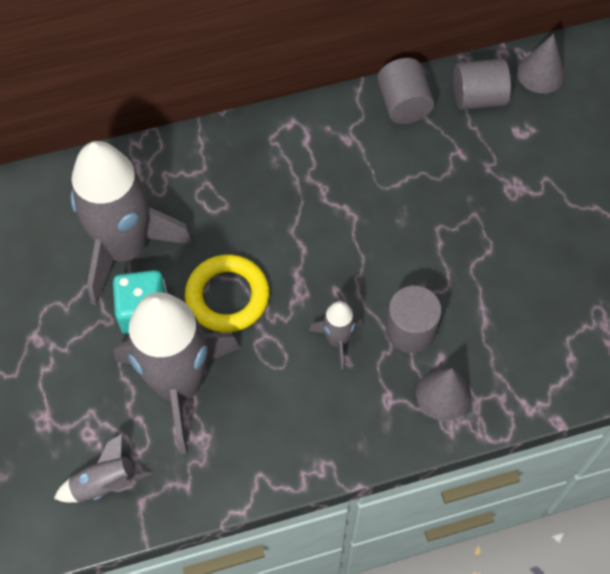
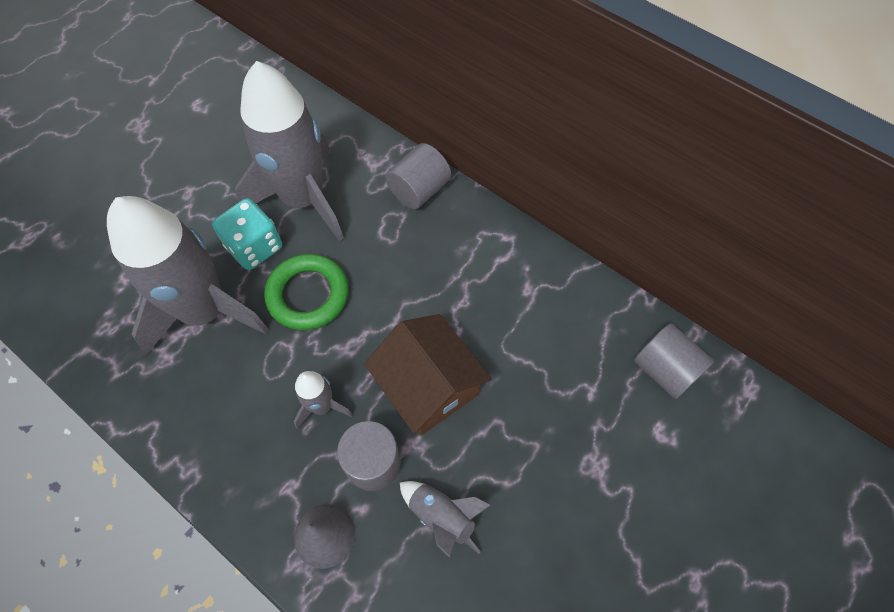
camera: 55 degrees right, 0 degrees up
grey rocket [54,433,152,503] -> grey rocket moved to [400,481,491,558]
yellow ring [185,254,269,333] -> green ring [264,254,349,330]
grey cylinder [377,58,434,124] -> grey cylinder moved to [386,143,451,209]
grey cone [517,34,565,93] -> none
none -> brown house [364,314,492,436]

